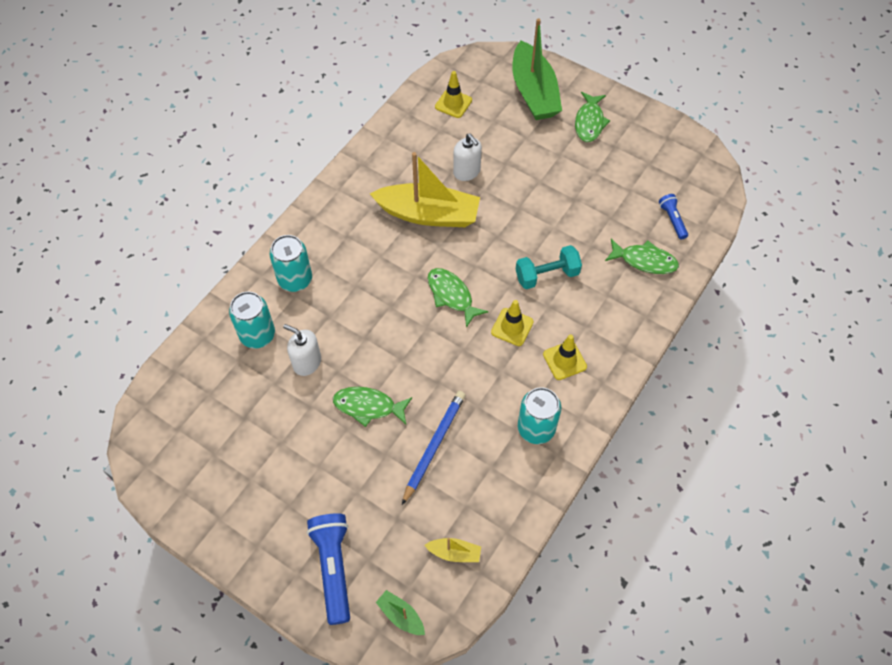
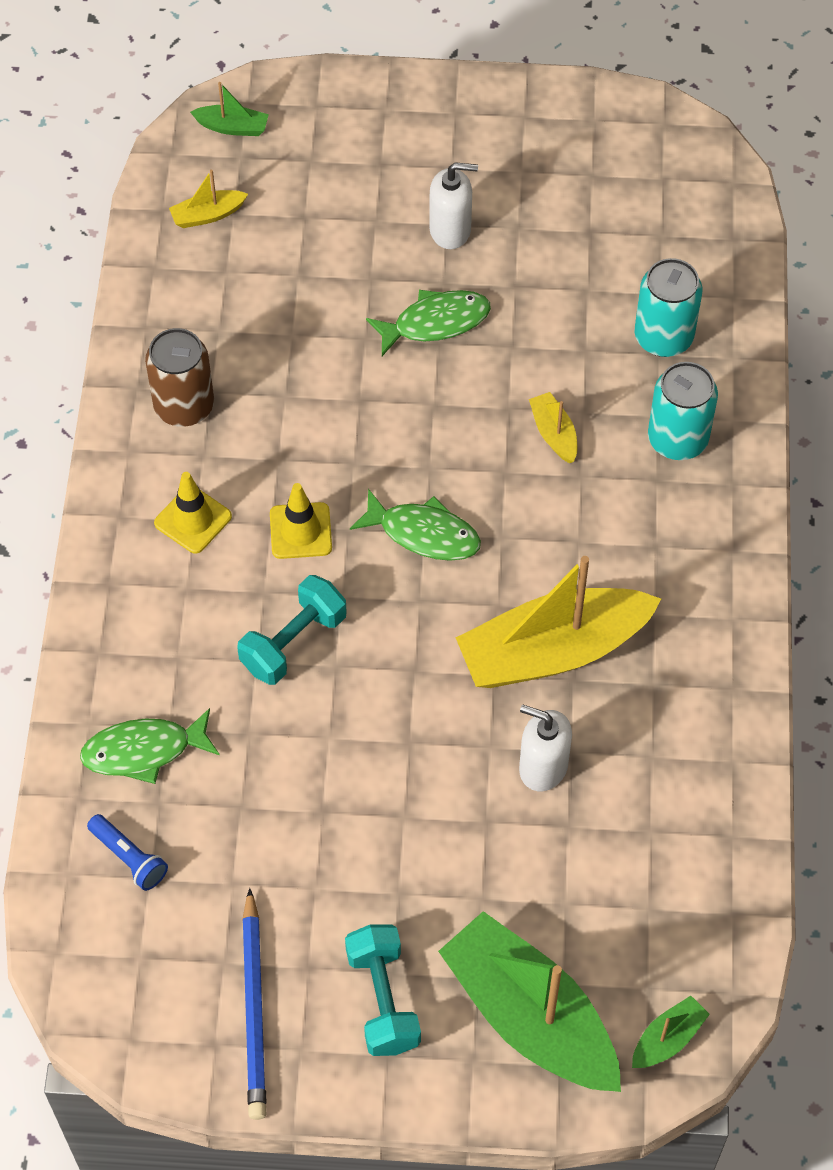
camera: 150 degrees right, 0 degrees up
white soap dispenser [283,324,321,376] -> white soap dispenser moved to [429,162,478,249]
blue flashlight [307,513,350,625] -> none
blue pencil [402,391,466,505] -> blue pencil moved to [242,888,267,1120]
yellow traffic cone [435,71,472,118] -> none
turquoise can [518,387,561,444] -> brown can [145,328,214,427]
green fish [575,92,610,142] -> turquoise dumbbell [345,925,421,1056]
none -> yellow boat [529,392,578,463]
none -> green boat [632,996,710,1068]

